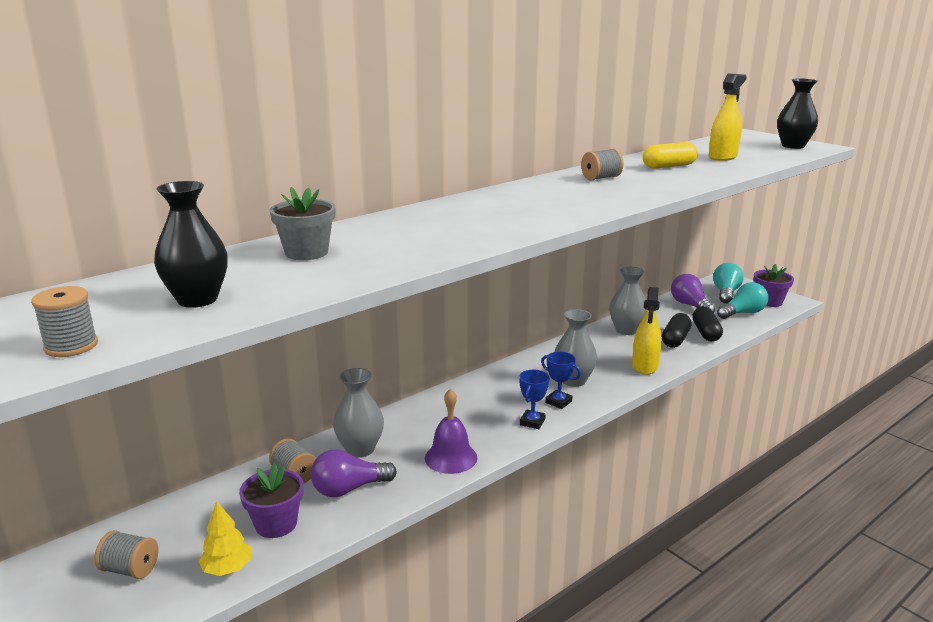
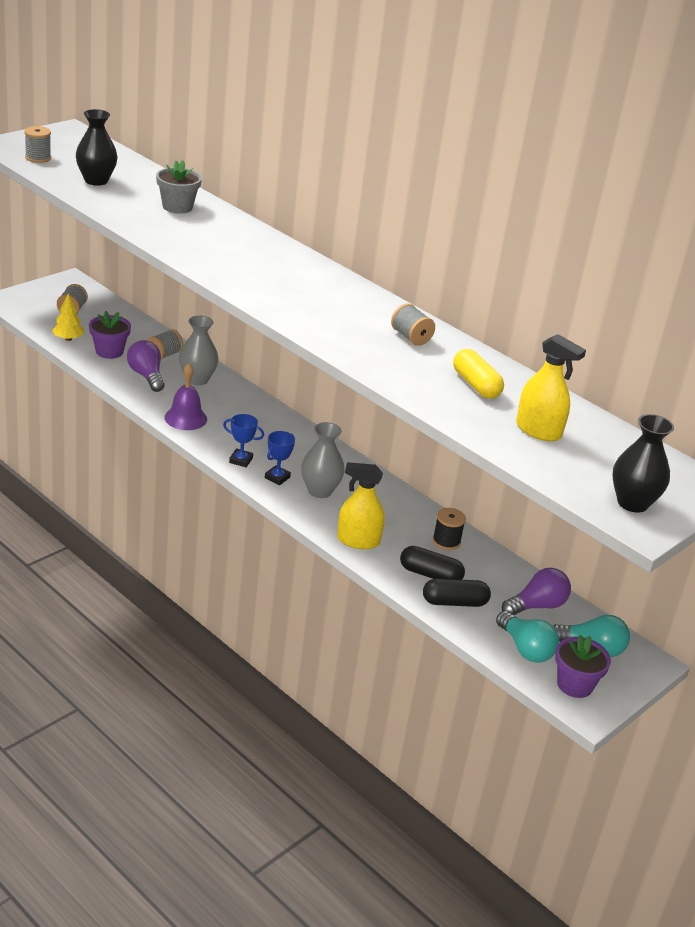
camera: 80 degrees right, 10 degrees up
grey vase [609,267,646,335] -> black spool [433,508,466,550]

